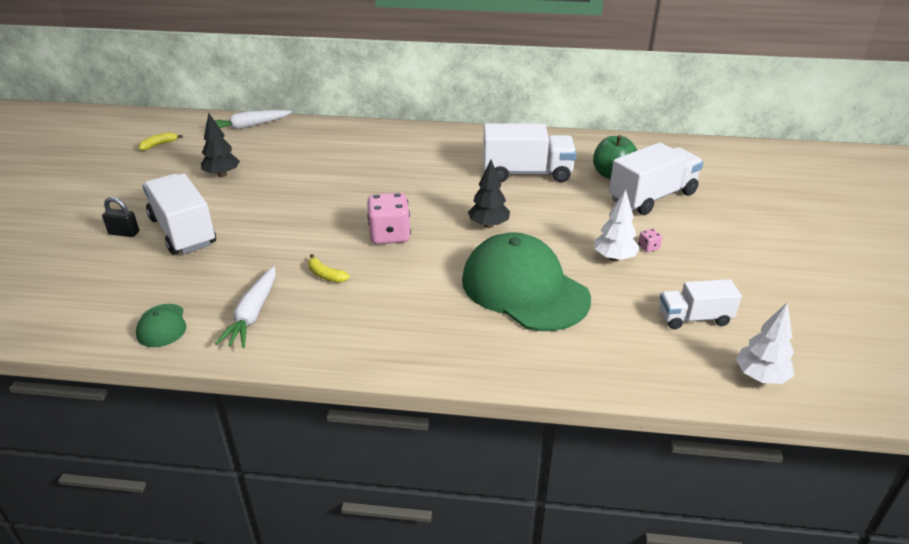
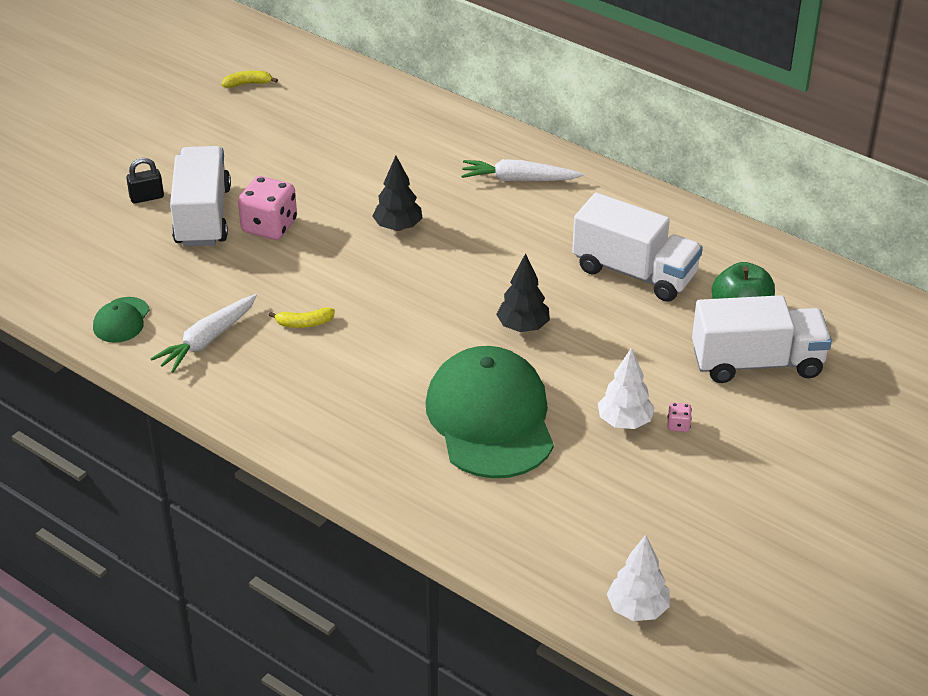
camera: 30 degrees right, 5 degrees up
black padlock [102,197,139,237] -> black padlock turned 60 degrees counterclockwise [126,158,164,203]
black tree [201,113,240,177] -> black tree moved to [372,156,422,231]
white carrot [205,110,292,130] -> white carrot moved to [461,159,583,181]
yellow banana [308,254,350,283] -> yellow banana turned 75 degrees counterclockwise [269,307,335,328]
pink dice [367,193,411,244] -> pink dice moved to [238,176,297,240]
white truck [659,279,742,329] -> none

